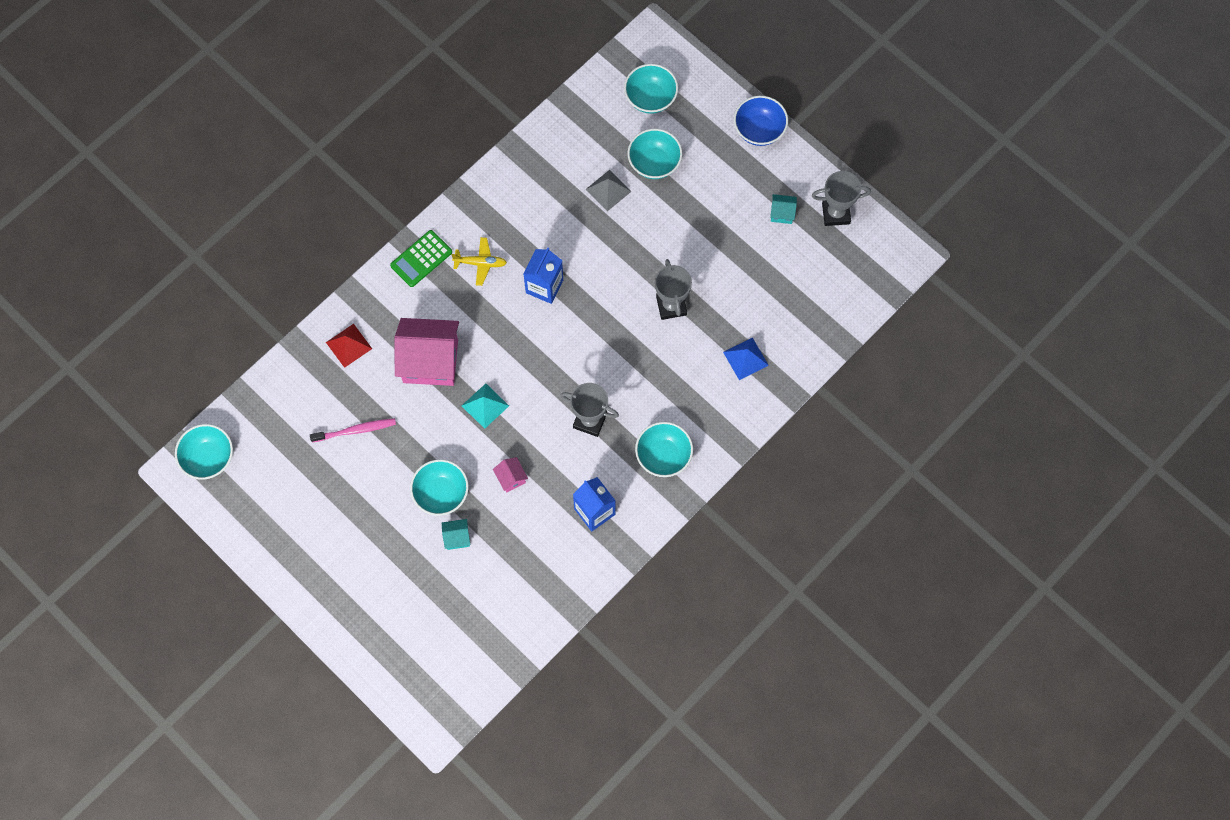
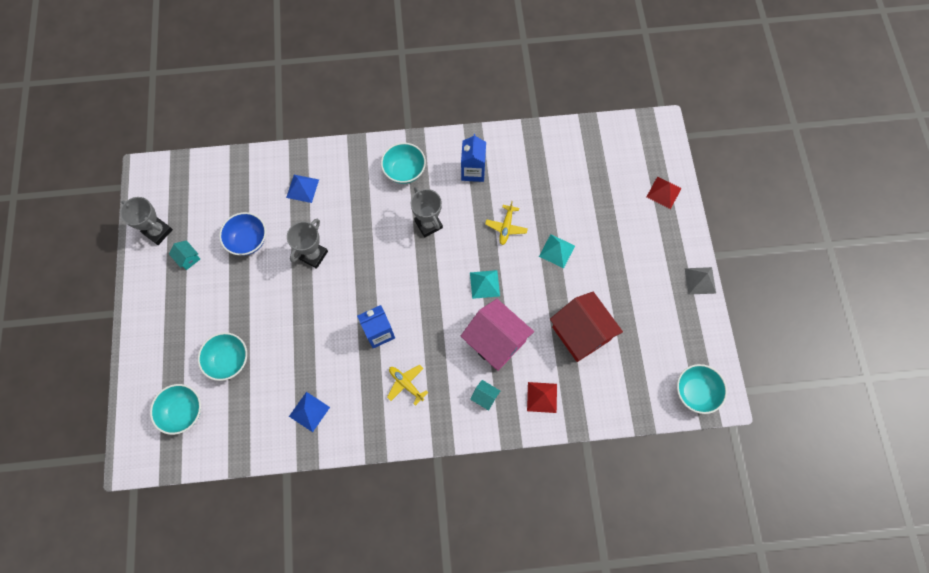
camera: 140 degrees left, 0 degrees up
pink toothbrush [310,418,396,442] -> red house [550,292,623,362]
green calculator [390,230,452,287] -> none
turquoise bowl [410,460,468,516] -> turquoise pyramid [539,234,575,268]
turquoise house [442,519,470,550] -> turquoise house moved to [470,380,500,411]
pink house [493,457,528,492] -> yellow plane [485,201,528,245]
grey pyramid [585,170,632,211] -> grey pyramid moved to [685,267,716,295]
blue bowl [734,96,788,146] -> blue bowl moved to [219,212,266,256]
none -> blue pyramid [289,392,330,432]
none -> red pyramid [647,176,682,209]

